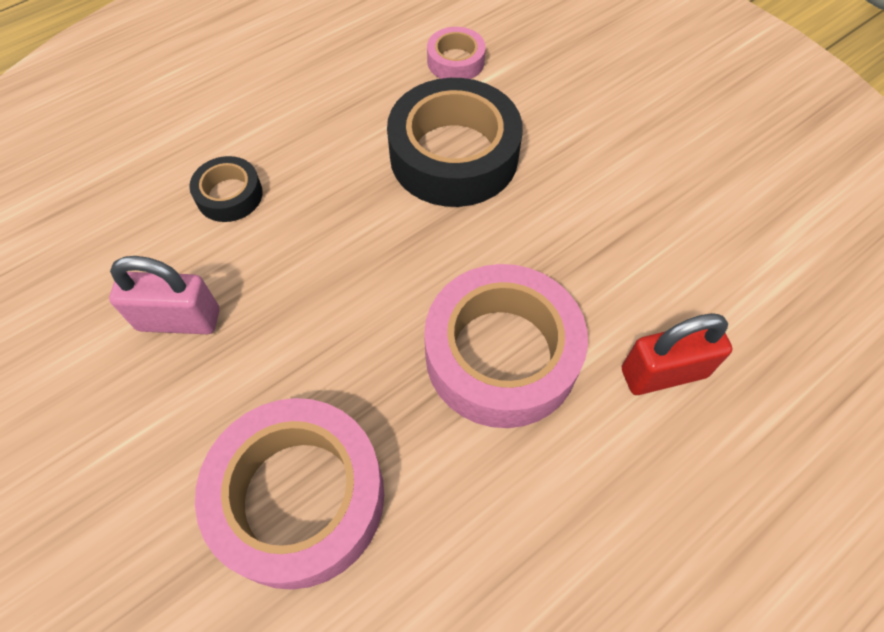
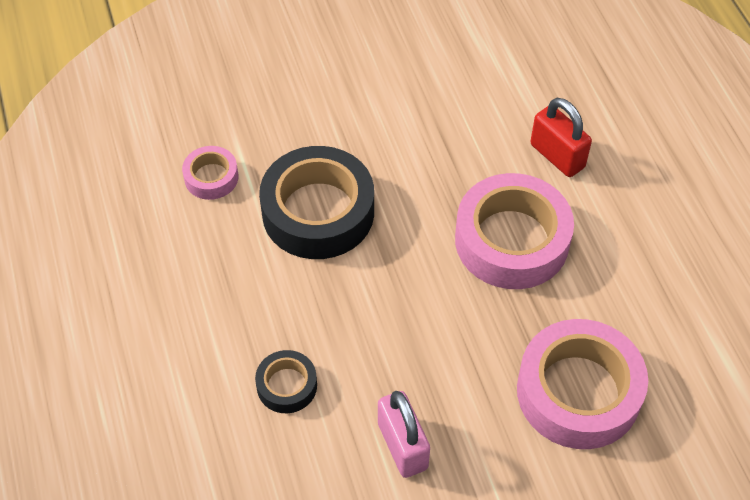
camera: 70 degrees left, 5 degrees down
pink padlock [109,256,219,334] -> pink padlock turned 45 degrees counterclockwise [378,391,430,478]
red padlock [622,313,732,395] -> red padlock turned 45 degrees counterclockwise [530,98,592,177]

